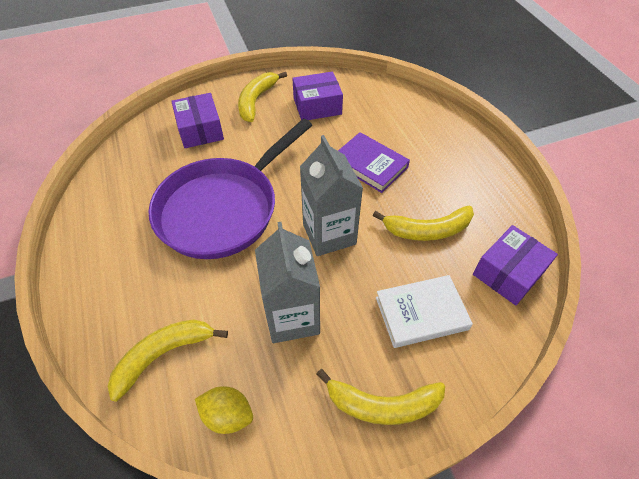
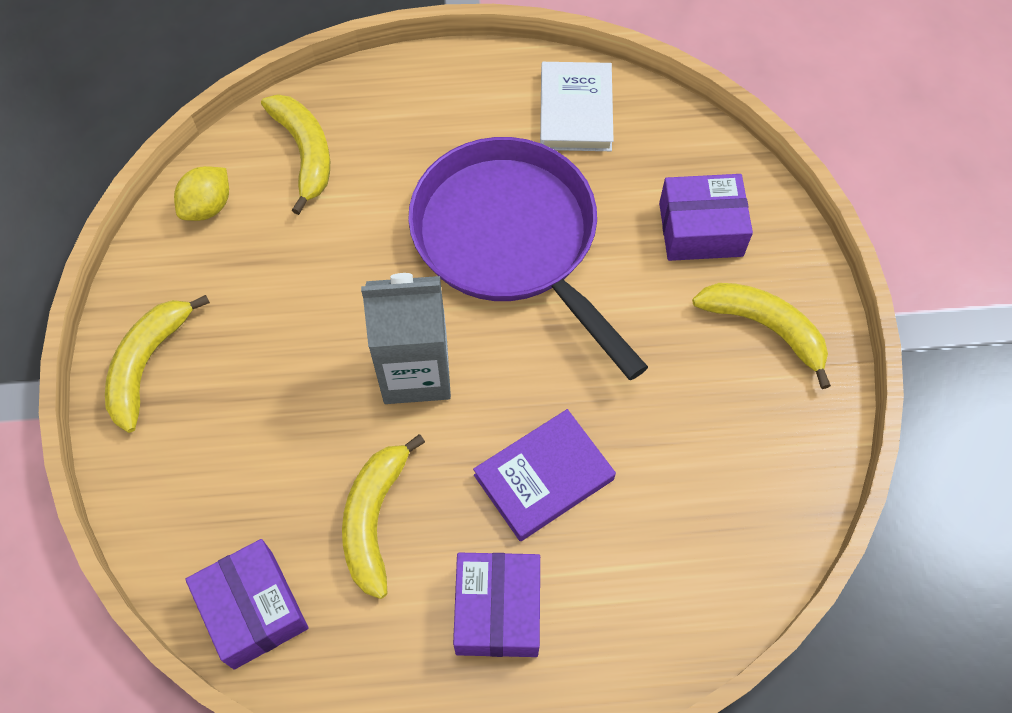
camera: 105 degrees right, 10 degrees up
grey carton [255,222,320,343] -> none
purple box [292,72,343,120] -> purple box moved to [453,553,540,657]
white book [376,275,473,348] -> white book moved to [540,62,614,151]

